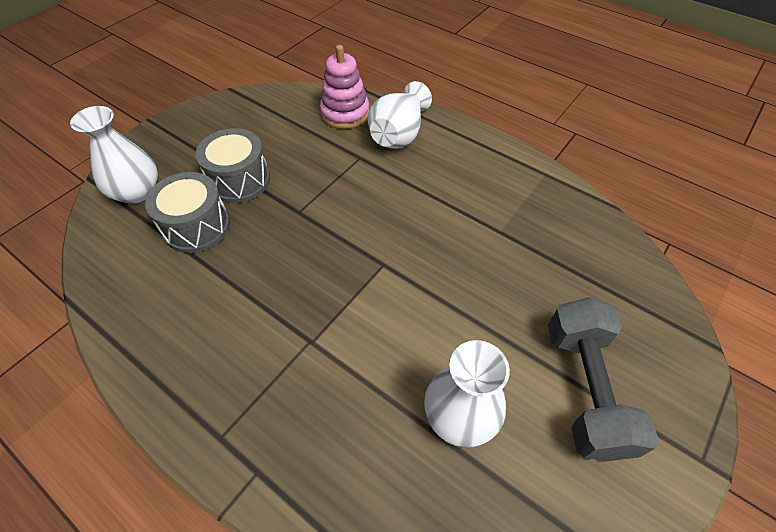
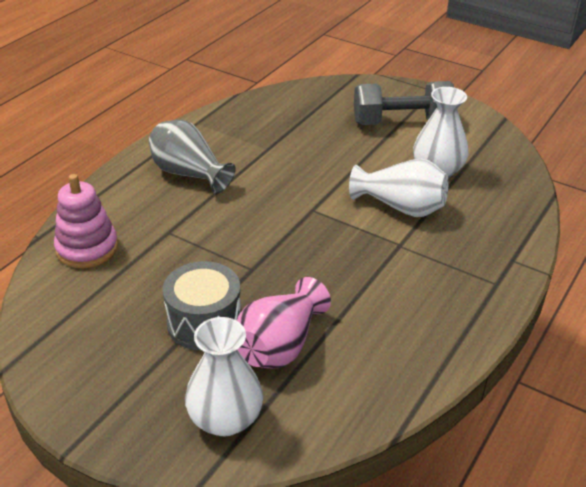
camera: 95 degrees left, 15 degrees down
grey drum [145,172,230,253] -> pink vase [237,277,331,368]
white vase [368,81,432,149] -> white vase moved to [349,159,448,217]
none -> grey vase [149,120,236,194]

